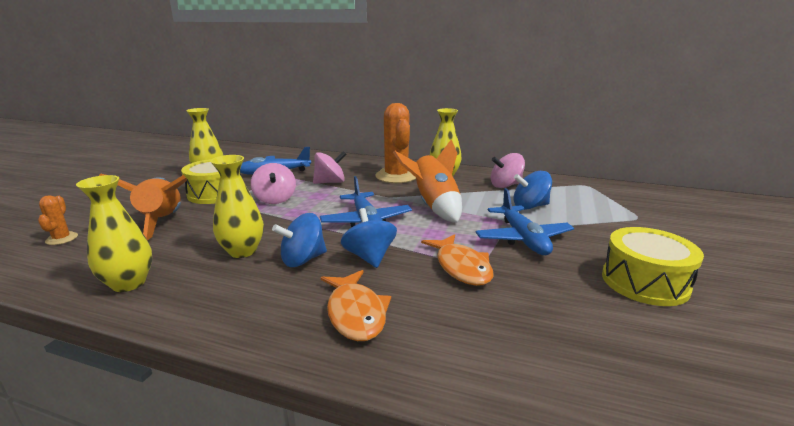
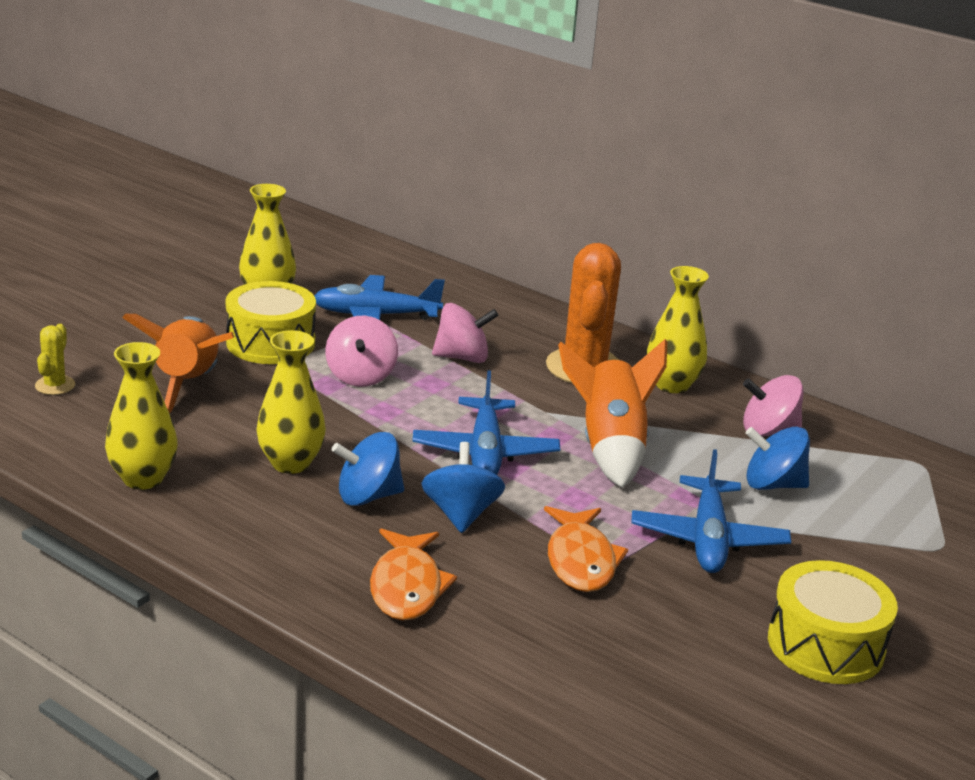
camera: 15 degrees right, 5 degrees up
orange cactus [38,195,78,245] -> yellow cactus [35,324,75,395]

